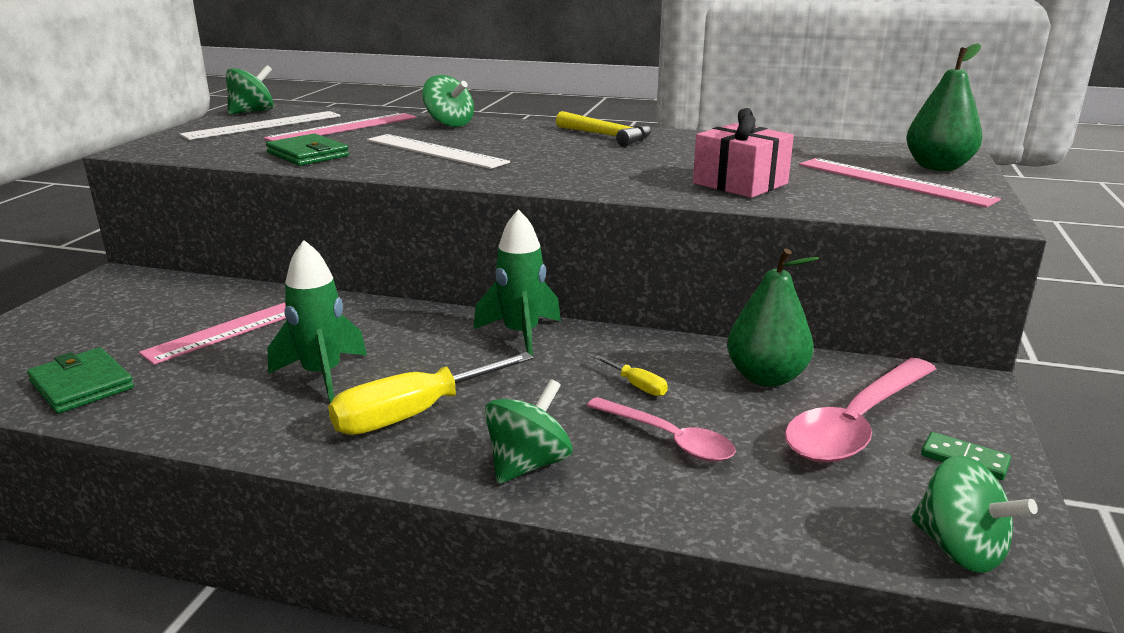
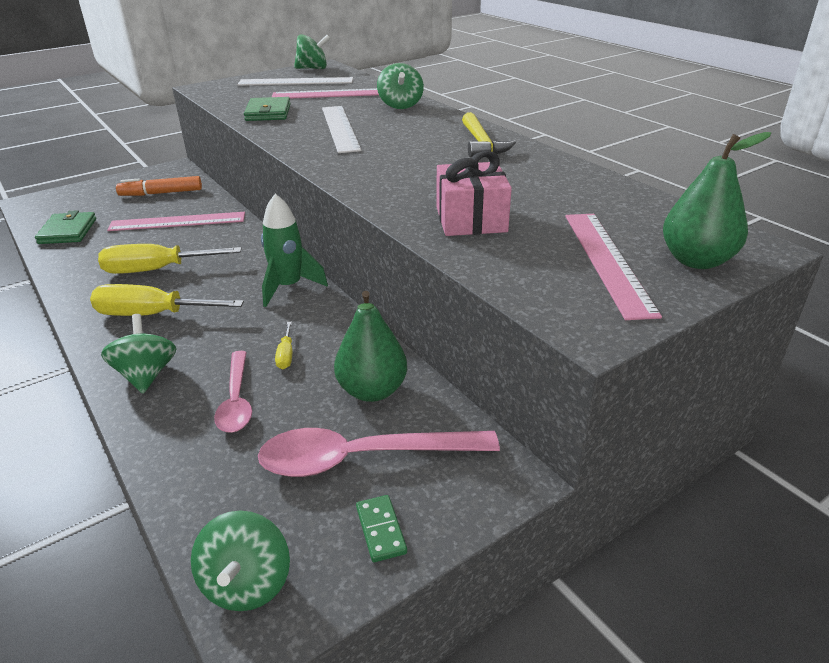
camera: 40 degrees right, 10 degrees up
green rocket [268,240,367,403] -> yellow screwdriver [98,244,241,274]
green spinning top [485,379,572,484] -> green spinning top turned 90 degrees counterclockwise [101,314,176,393]
none -> orange marker [116,176,202,196]

